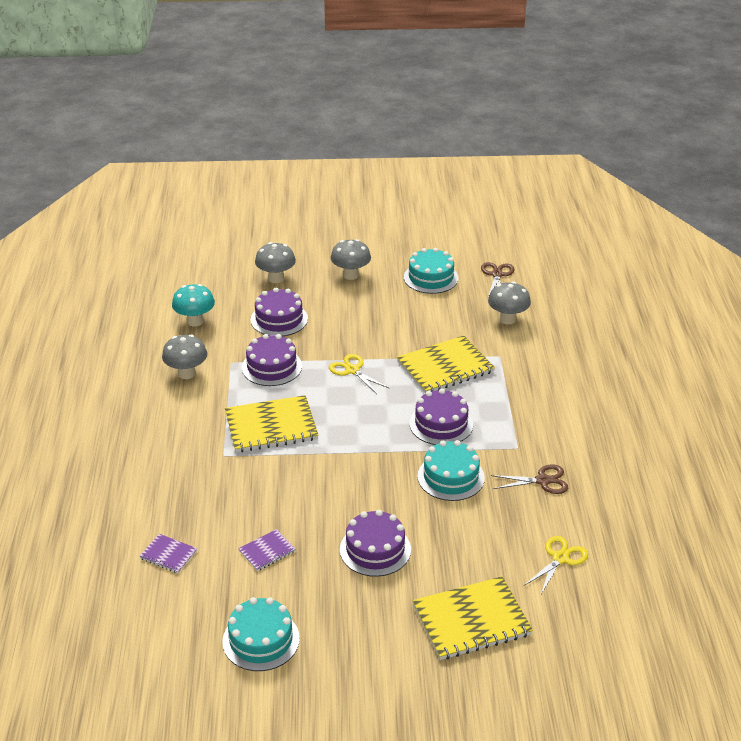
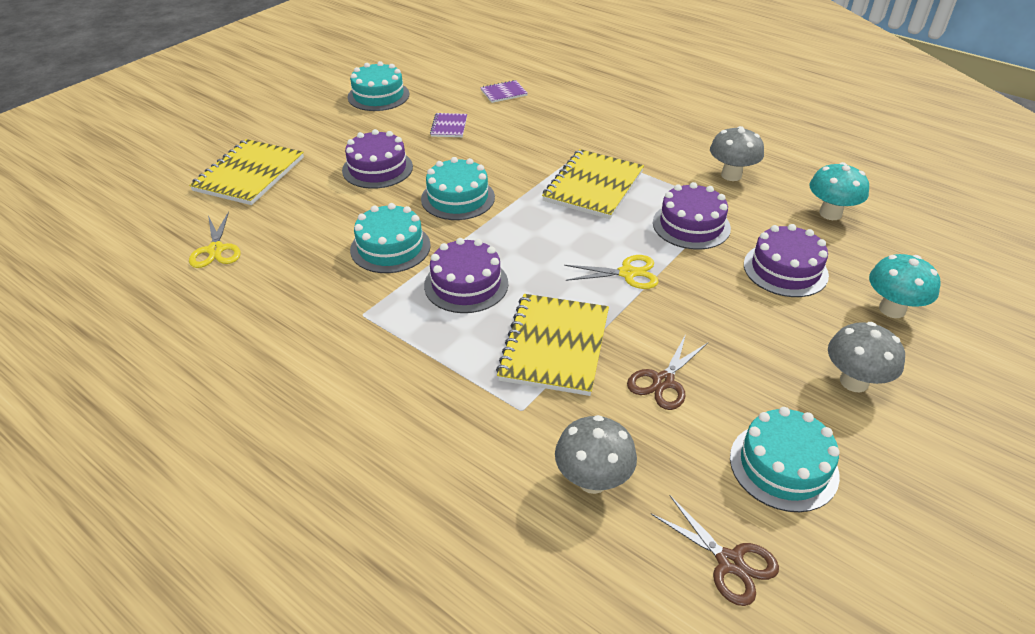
camera: 130 degrees right, 5 degrees up
grey mushroom [255,242,296,283] -> turquoise mushroom [869,254,941,318]
brown scissors [491,465,568,494] -> brown scissors moved to [627,334,708,410]
none -> turquoise cake [421,157,495,220]

